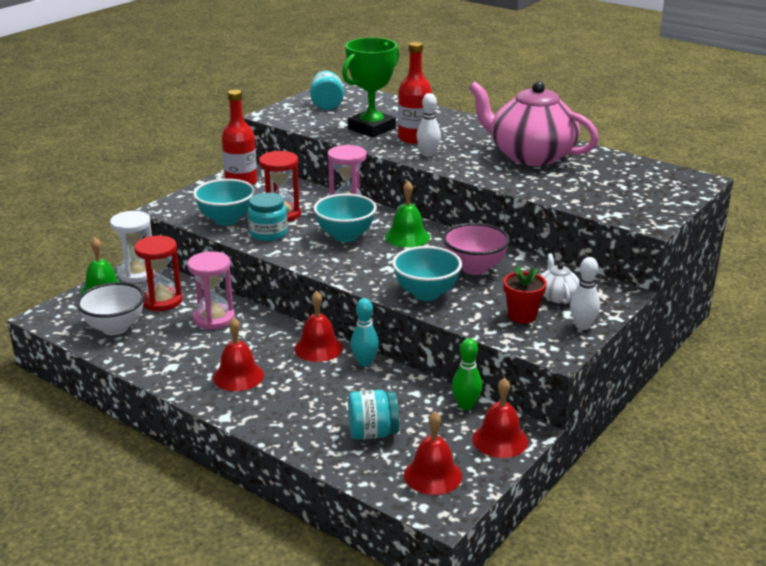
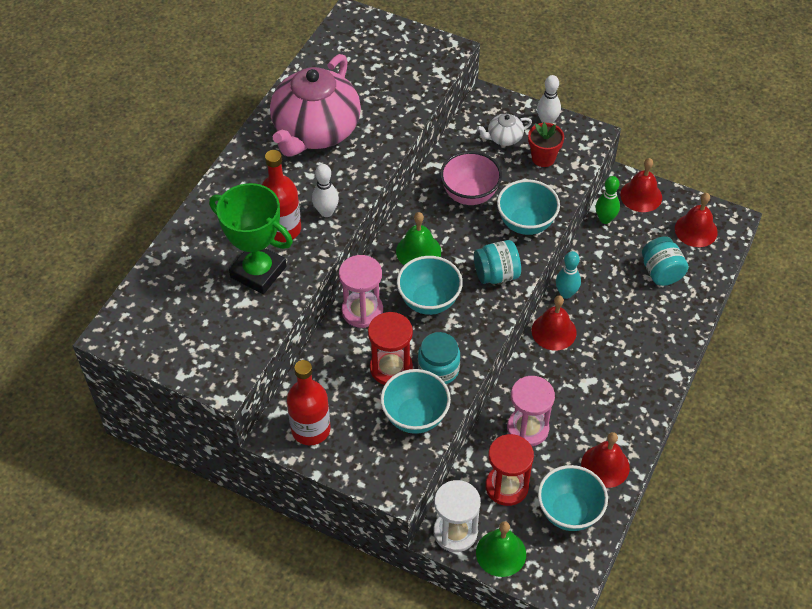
camera: 100 degrees left, 25 degrees up
white bowl [77,282,145,335] -> turquoise bowl [538,465,608,531]
red bell [213,317,264,391] -> red bell moved to [581,432,630,488]
turquoise jar [310,70,344,110] -> turquoise jar moved to [474,240,521,284]

